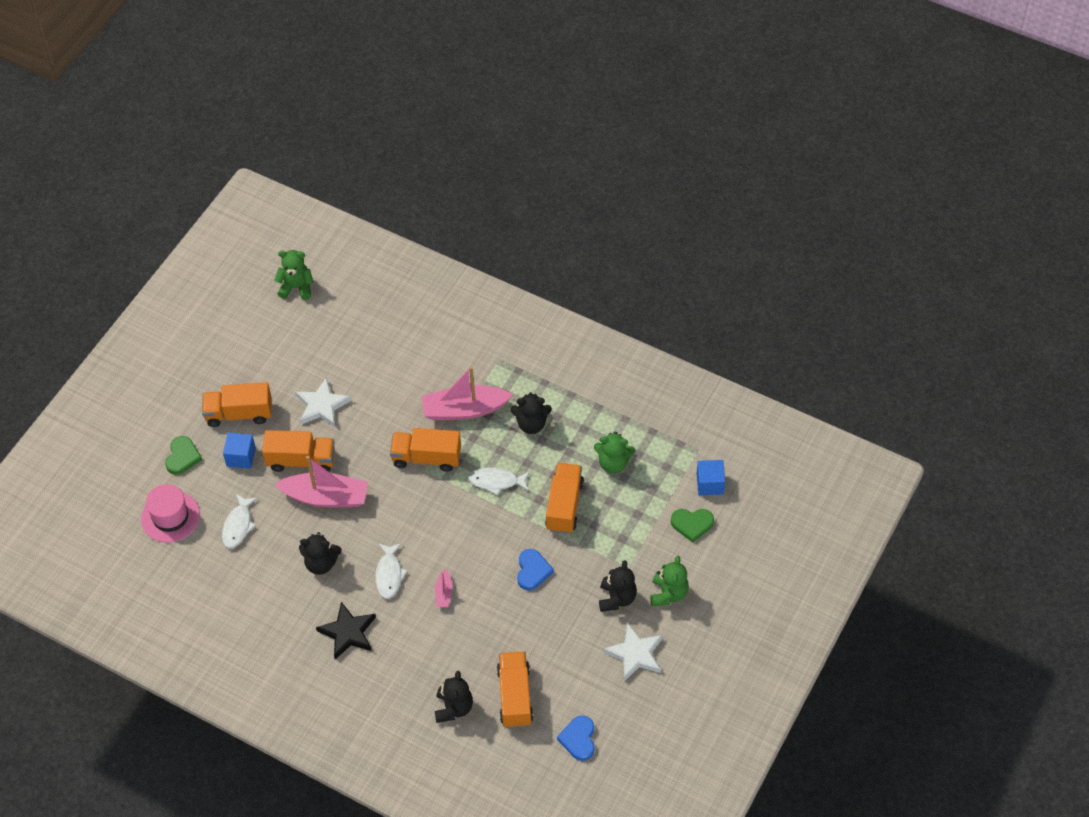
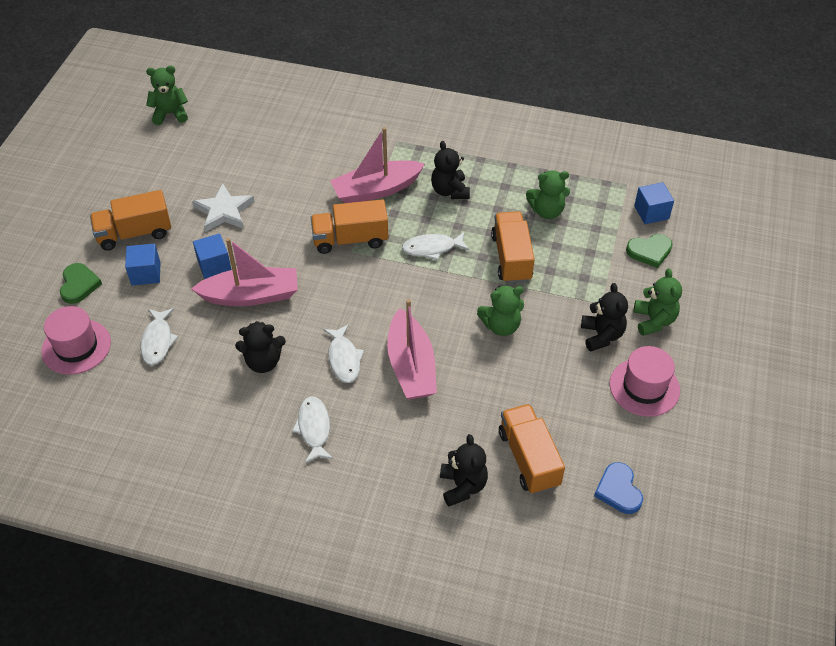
camera: 15 degrees left, 5 degrees down
orange truck [262,430,335,472] -> blue cube [193,234,231,279]
black star [316,602,376,659] -> white fish [292,396,333,463]
pink boat [435,569,453,607] -> pink boat [387,299,437,399], size x2.22
black teddy bear [511,392,552,434] -> black teddy bear turned 90 degrees clockwise [431,141,470,199]
blue heart [517,549,554,590] -> green teddy bear [477,285,524,336]
white star [604,623,663,681] -> pink hat [610,346,680,417]

